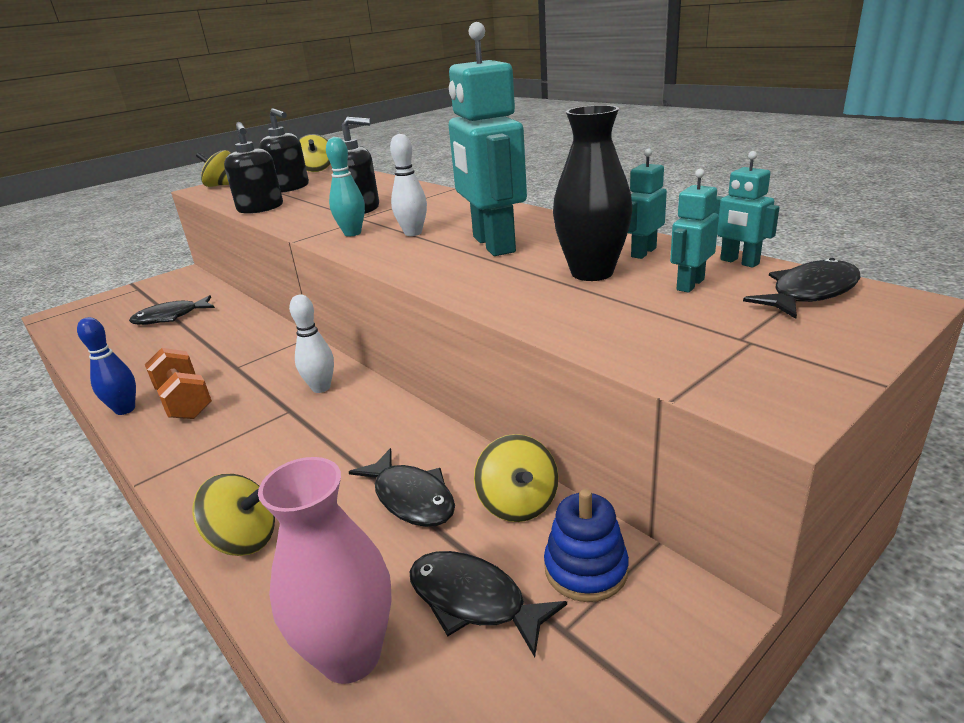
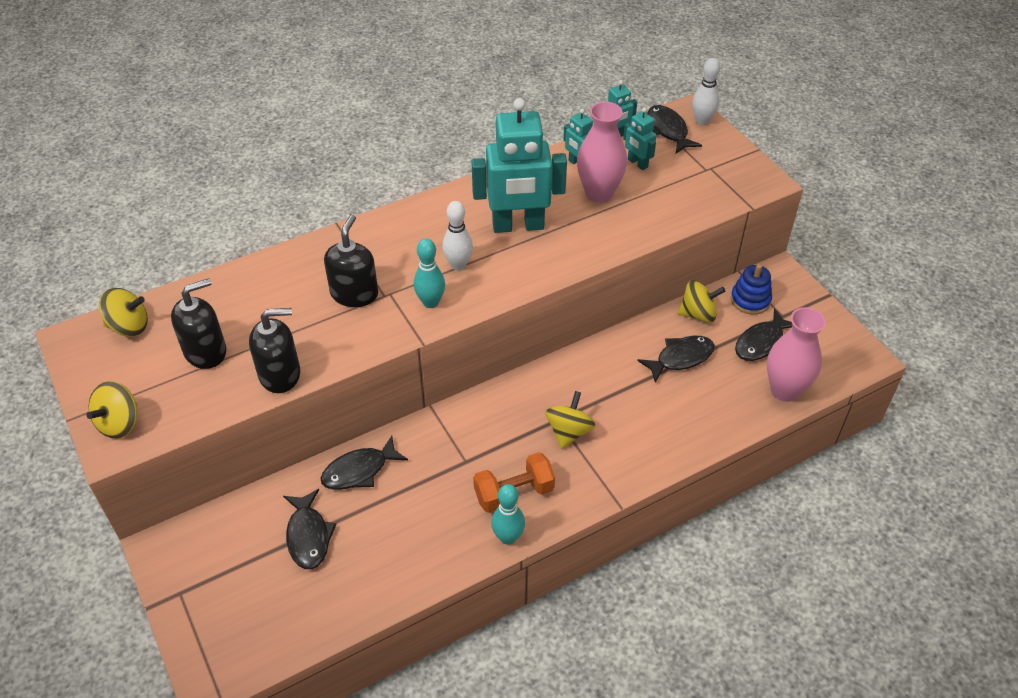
camera: 80 degrees left, 20 degrees up
blue bowling pin [77,317,136,415] -> turquoise bowling pin [491,484,525,545]
yellow spinning top [193,474,275,556] -> yellow spinning top moved to [545,391,595,448]
white bowling pin [289,294,334,393] -> white bowling pin moved to [692,58,720,125]
black vase [553,105,633,281] -> pink vase [577,102,627,203]
none -> black fish [320,436,408,490]

